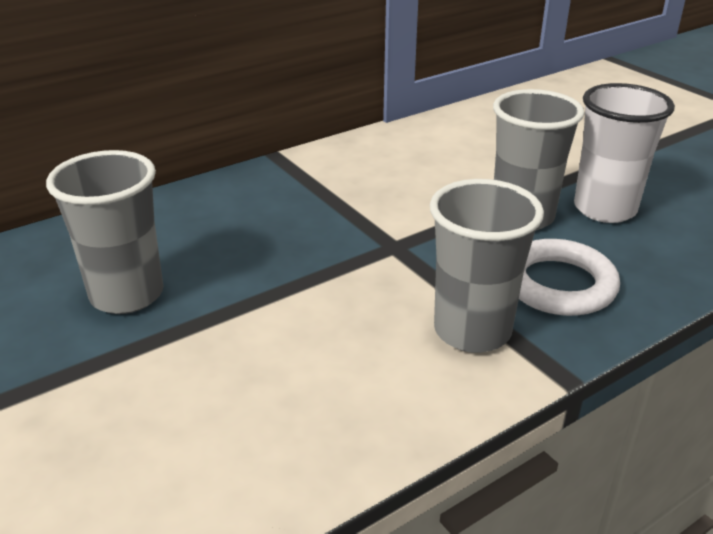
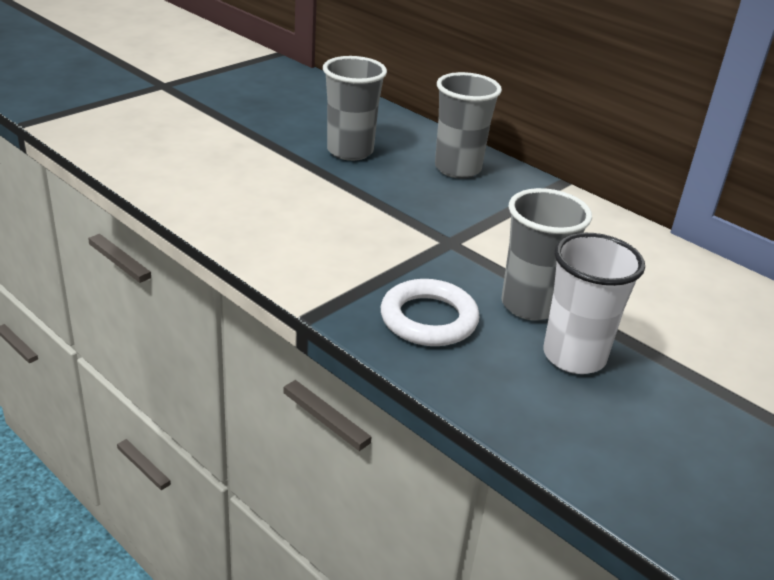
camera: 75 degrees right, 0 degrees up
grey cup [430,179,544,353] -> grey cup moved to [435,72,502,179]

